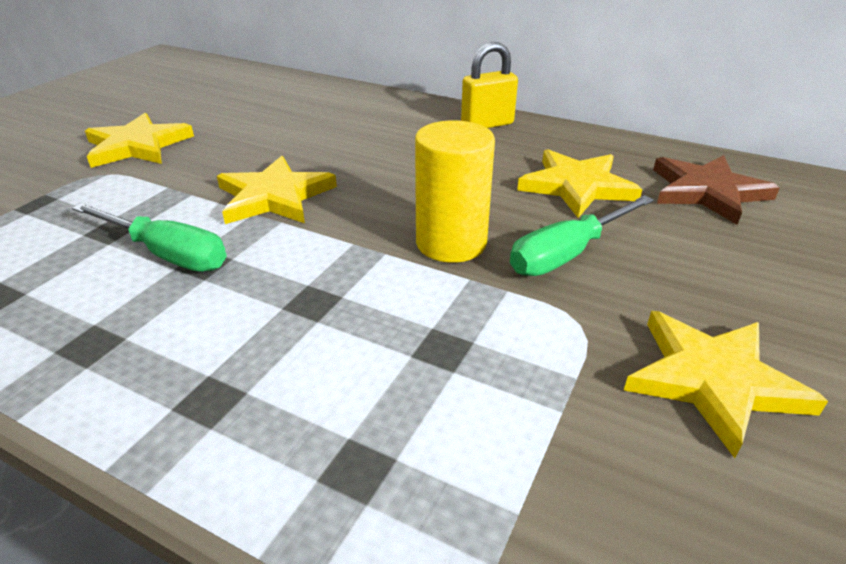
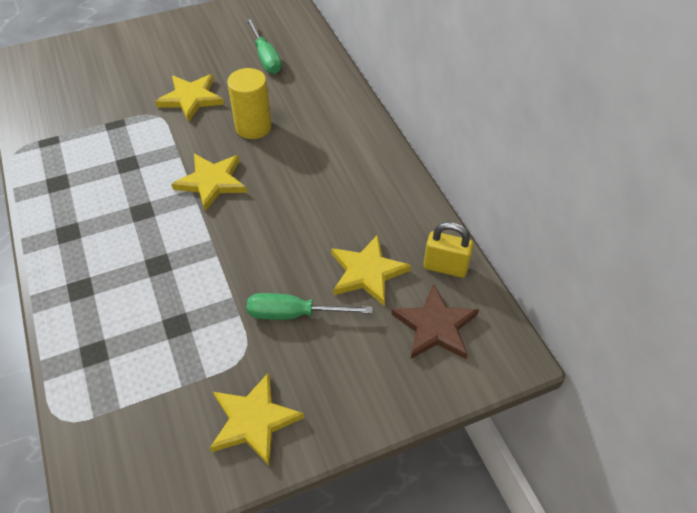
camera: 40 degrees right, 15 degrees up
green screwdriver [72,203,227,272] -> green screwdriver moved to [246,18,282,74]
yellow cylinder [415,120,495,263] -> yellow cylinder moved to [227,68,272,139]
yellow padlock [461,42,518,128] -> yellow padlock moved to [424,222,474,278]

